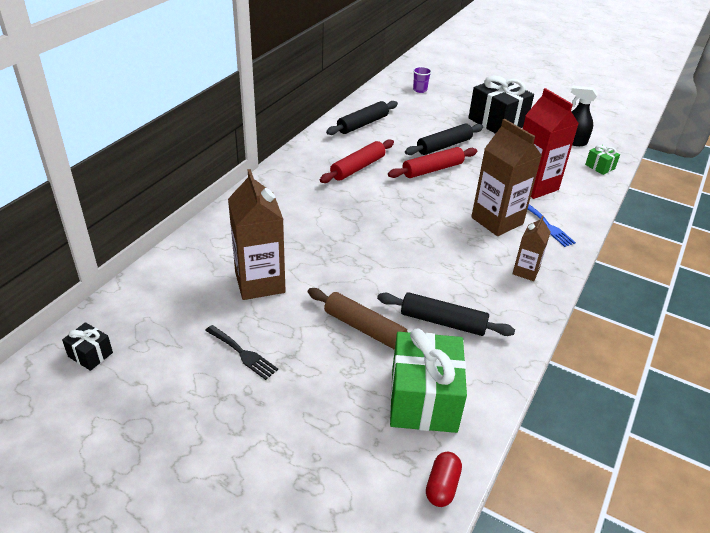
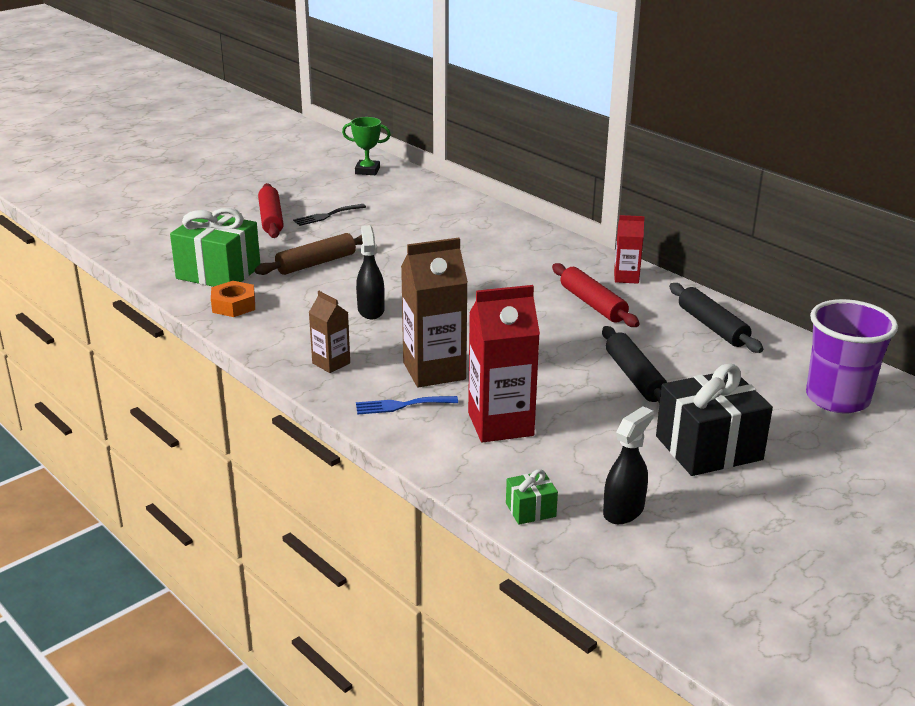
camera: 110 degrees right, 10 degrees down
black gift [62,322,113,371] -> green trophy [342,117,391,175]
brown carton [228,169,286,300] -> none
black rolling pin [377,292,515,336] -> none
red rolling pin [388,147,477,178] -> red rolling pin moved to [258,183,284,238]
purple cup [413,67,432,93] -> purple cup [806,299,898,414], size x2.36
red capsule [426,452,462,507] -> none
none -> orange nut [211,281,255,317]
none -> black spray bottle [356,225,385,319]
none -> red carton [614,215,645,284]

